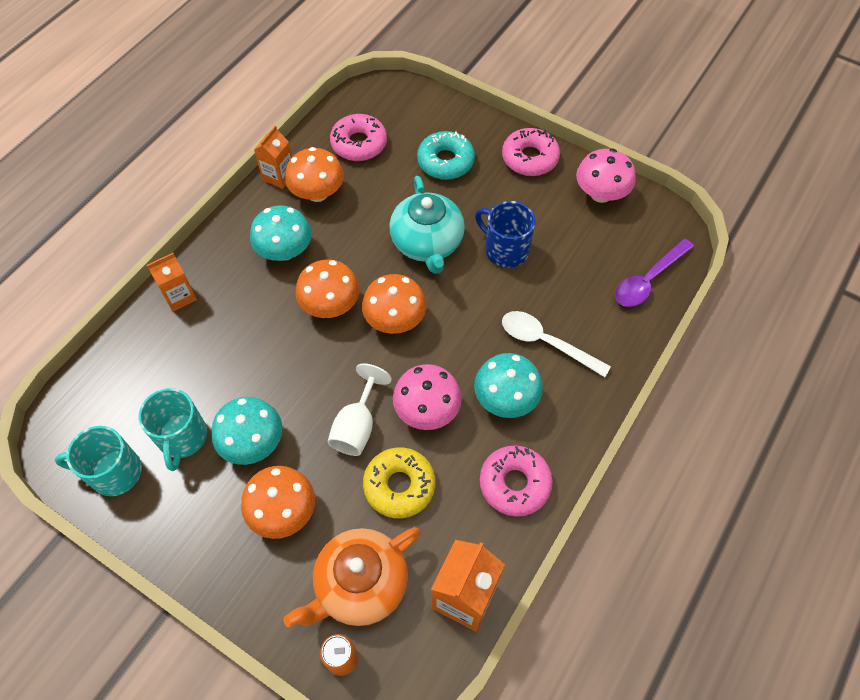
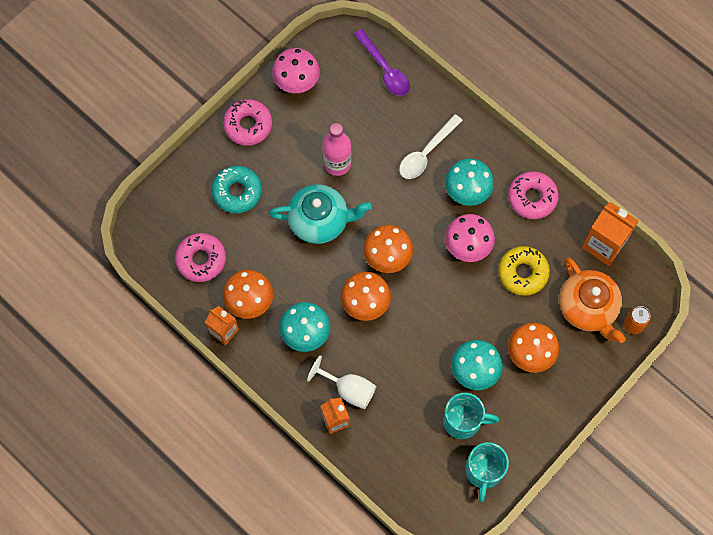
camera: 80 degrees left, 10 degrees up
white goblet [328,363,392,456] -> white goblet moved to [307,356,376,409]
blue mug [475,201,536,268] -> pink bottle [323,123,352,176]

